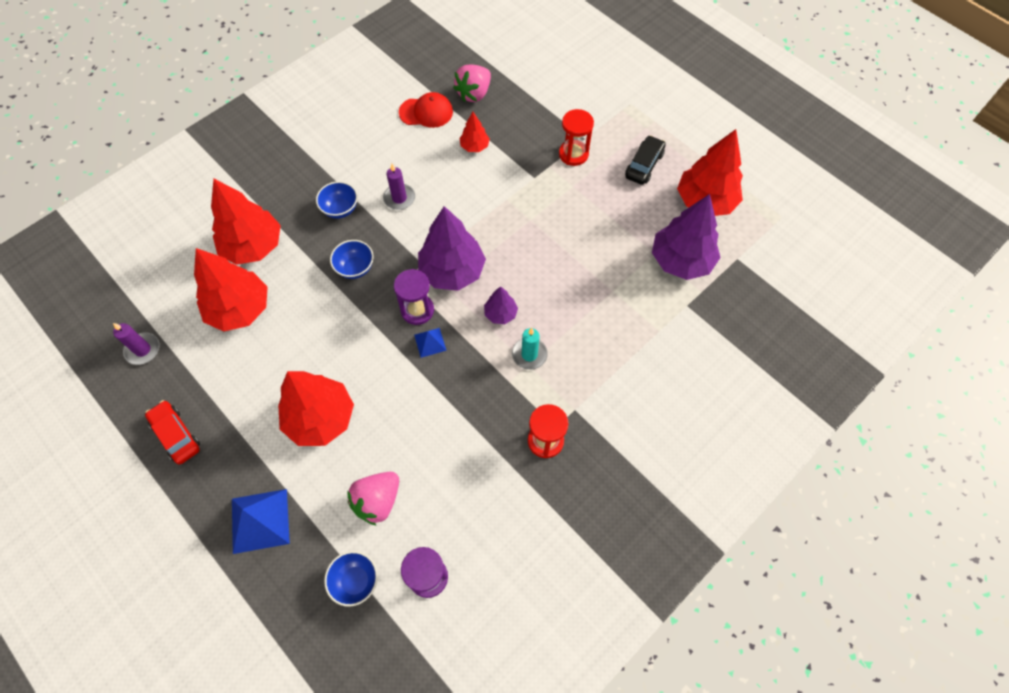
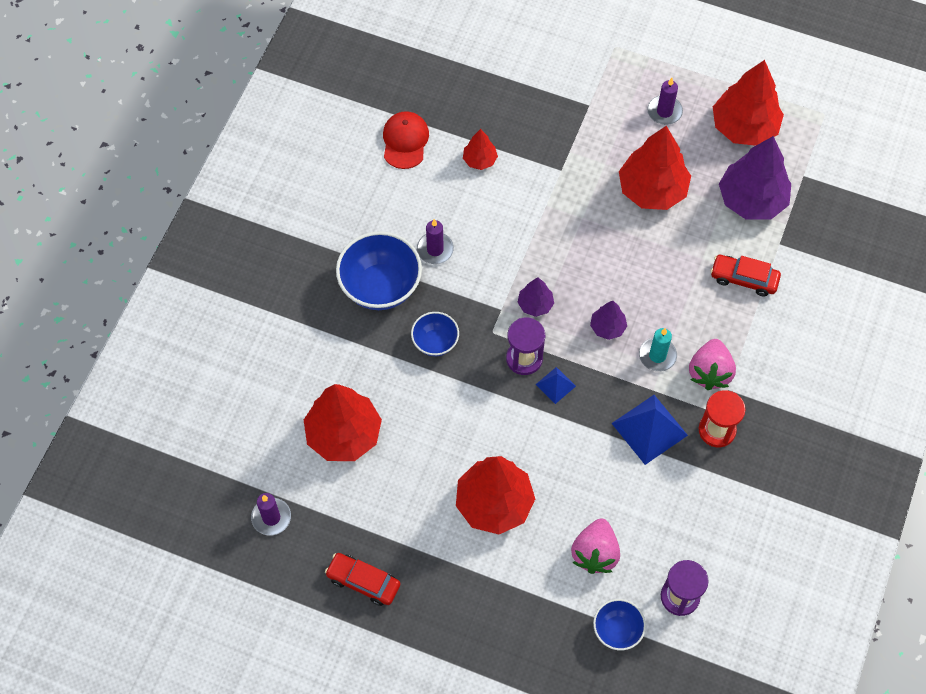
camera: 25 degrees left, 0 degrees up
red tree [211,179,281,265] -> red tree moved to [619,126,691,210]
blue pyramid [232,489,290,554] -> blue pyramid moved to [612,395,688,465]
blue bowl [316,181,358,219] -> blue bowl [336,231,422,310], size x1.79
red cap [399,92,453,128] -> red cap turned 60 degrees counterclockwise [383,111,429,169]
purple tree [418,206,486,291] -> purple tree [518,277,554,317], size x0.49
pink strawberry [453,65,491,102] -> pink strawberry moved to [689,339,736,390]
red hourglass [559,109,594,166] -> none
black car [625,135,666,185] -> purple candle [647,78,683,125]
none -> red car [711,255,781,296]

